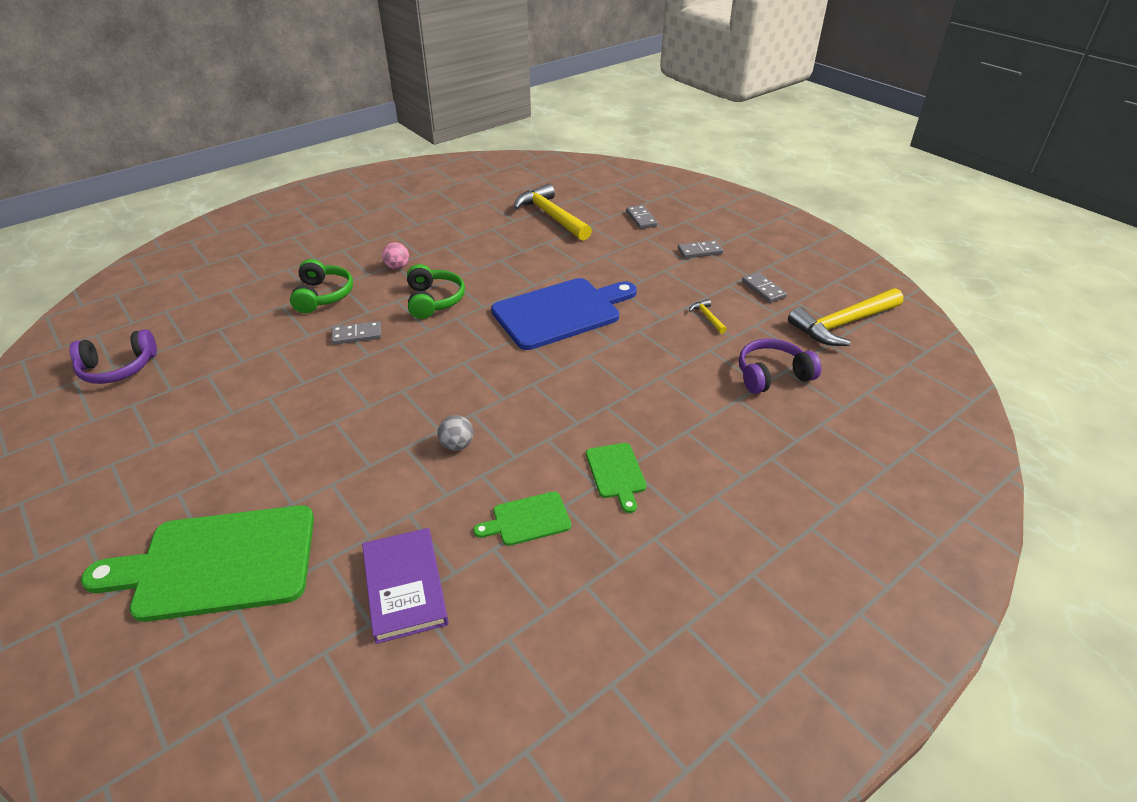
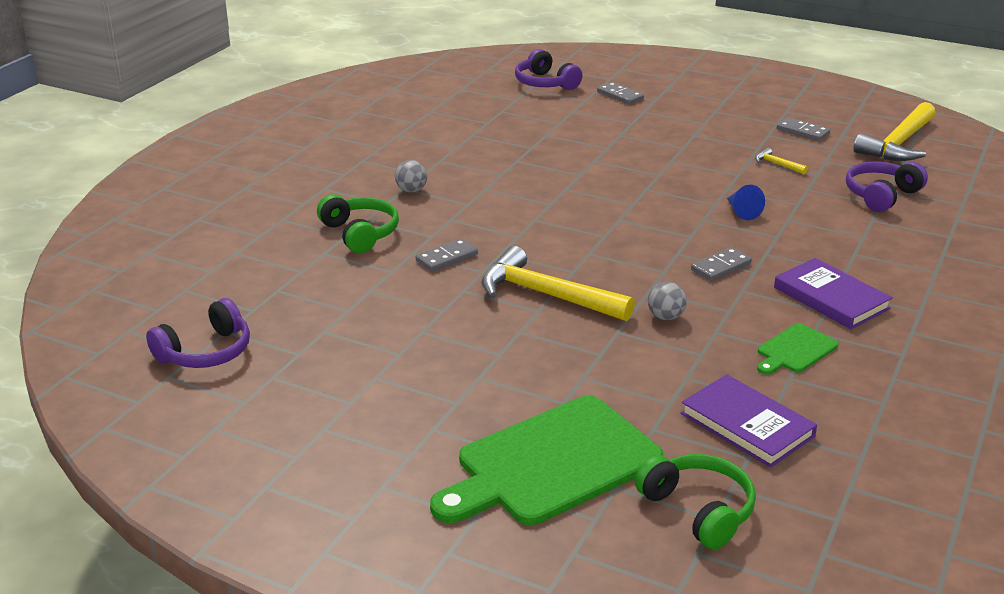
camera: 25 degrees left, 10 degrees down
pink ball [382,242,409,269] -> grey ball [395,160,427,192]
green headphones [407,264,465,319] -> green headphones moved to [635,454,756,550]
blue cutting board [491,278,637,350] -> none
yellow hammer [514,184,592,241] -> yellow hammer moved to [481,246,635,321]
green cutting board [586,443,647,513] -> purple book [774,258,893,329]
grey domino [678,240,723,258] -> grey domino moved to [691,247,752,281]
none -> purple headphones [515,49,582,90]
none -> blue cone [727,185,765,220]

